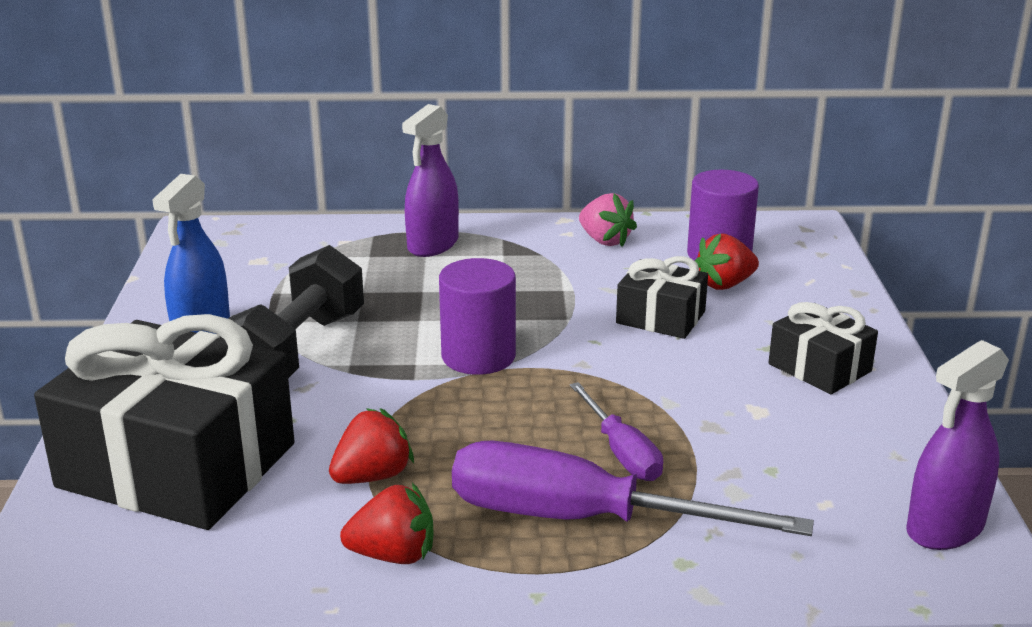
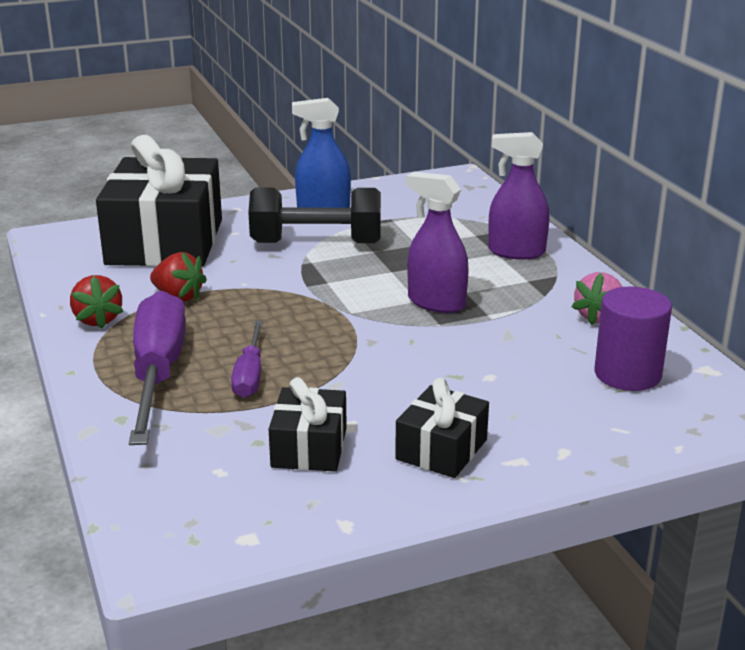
camera: 70 degrees right, 0 degrees up
purple cylinder [439,258,516,375] -> none
purple screwdriver [570,382,663,481] -> purple screwdriver turned 45 degrees counterclockwise [231,321,263,398]
black gift [616,256,708,339] -> black gift moved to [269,377,347,472]
red strawberry [695,233,759,290] -> none
purple spray bottle [906,340,1009,550] -> purple spray bottle moved to [406,172,469,313]

